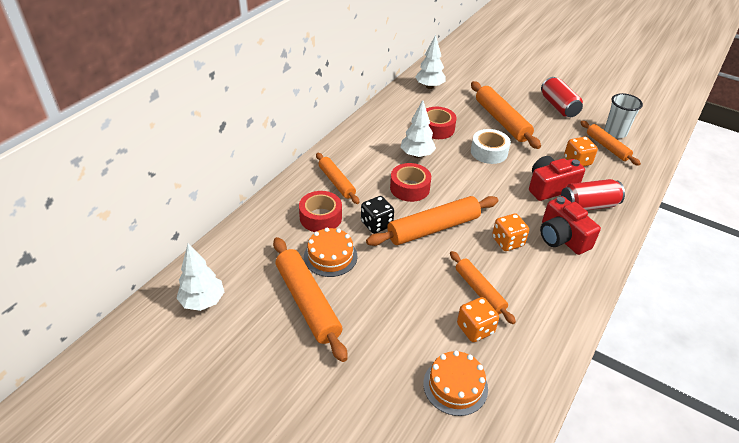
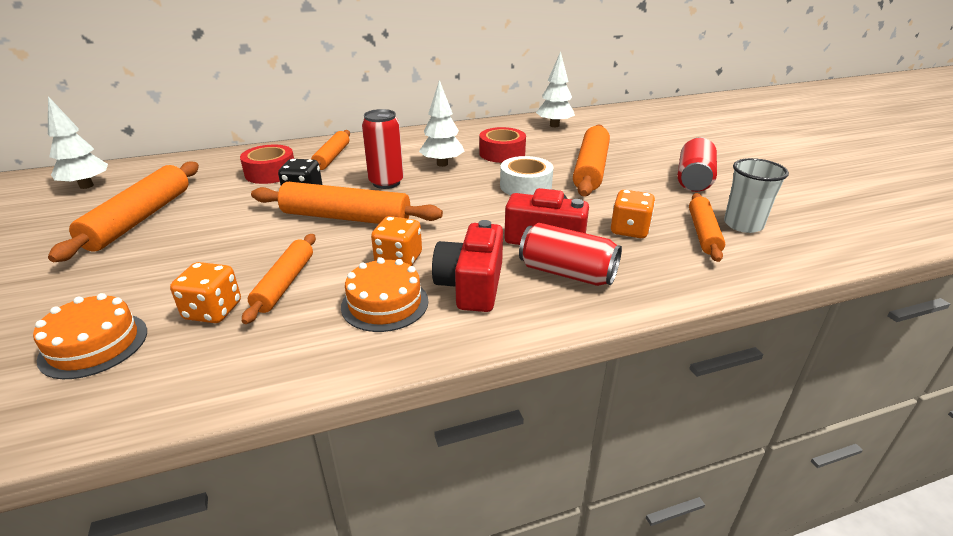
camera: 40 degrees right, 10 degrees down
orange cake [304,228,357,277] -> orange cake moved to [341,258,429,332]
red tape [390,163,431,202] -> red can [362,109,404,189]

